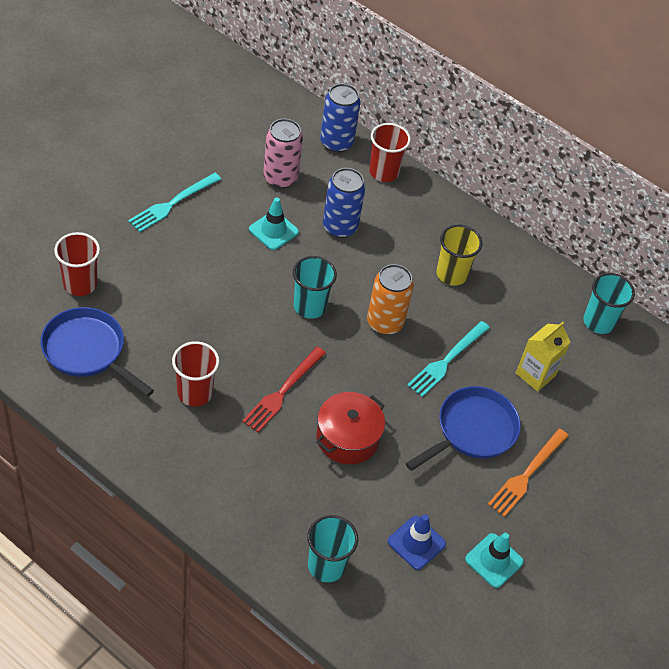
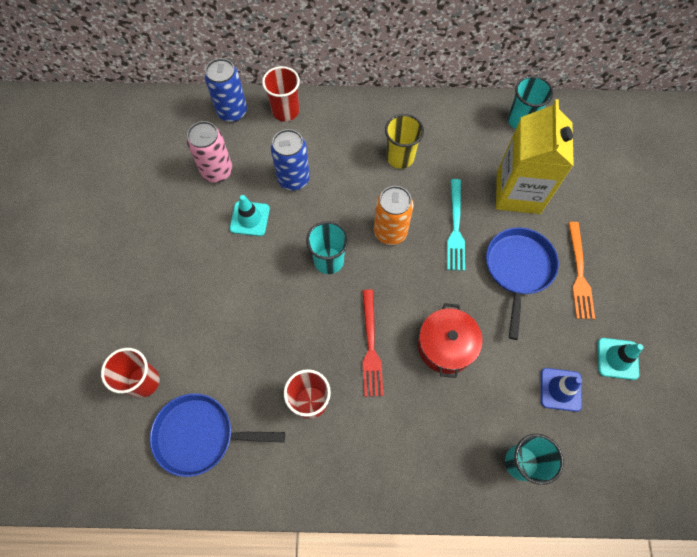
camera: 30 degrees left, 15 degrees up
turquoise fork [128,173,221,232] -> none
yellow carton [516,322,571,392] -> yellow carton [496,99,574,214], size x1.76

